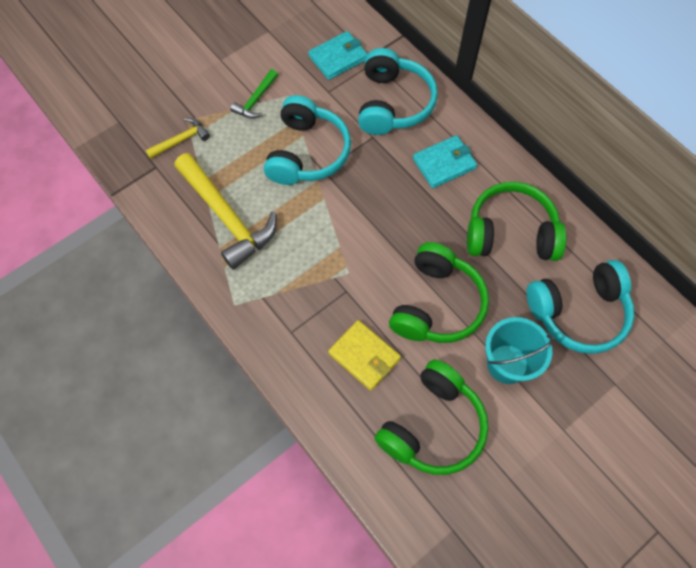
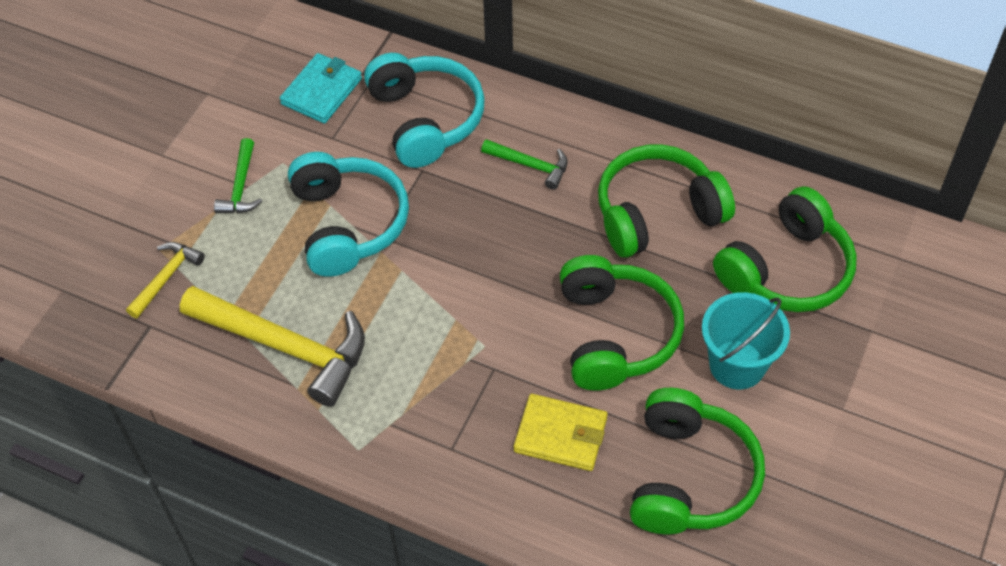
camera: 25 degrees left, 10 degrees down
turquoise wallet [413,135,477,188] -> green hammer [481,139,568,190]
turquoise headphones [526,260,634,354] -> green headphones [713,186,857,312]

